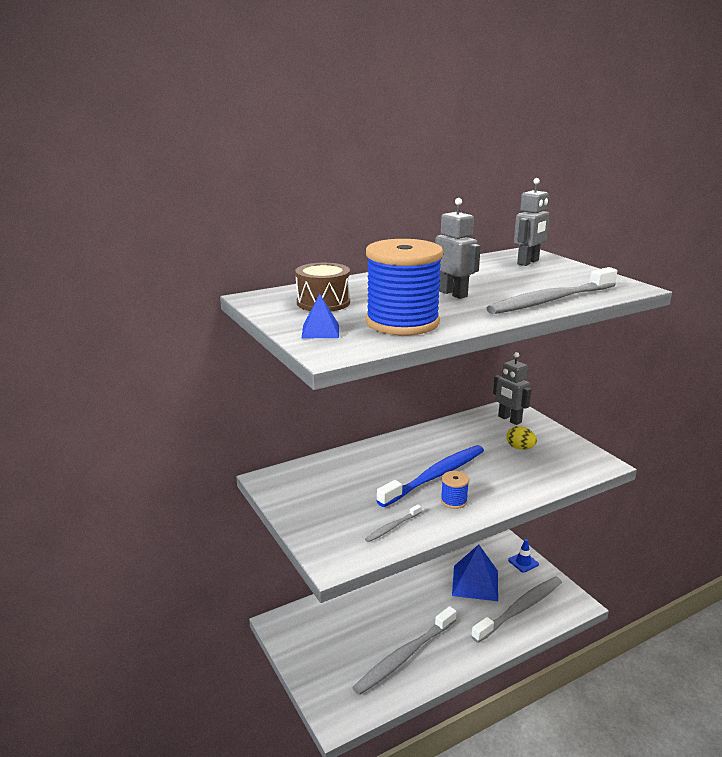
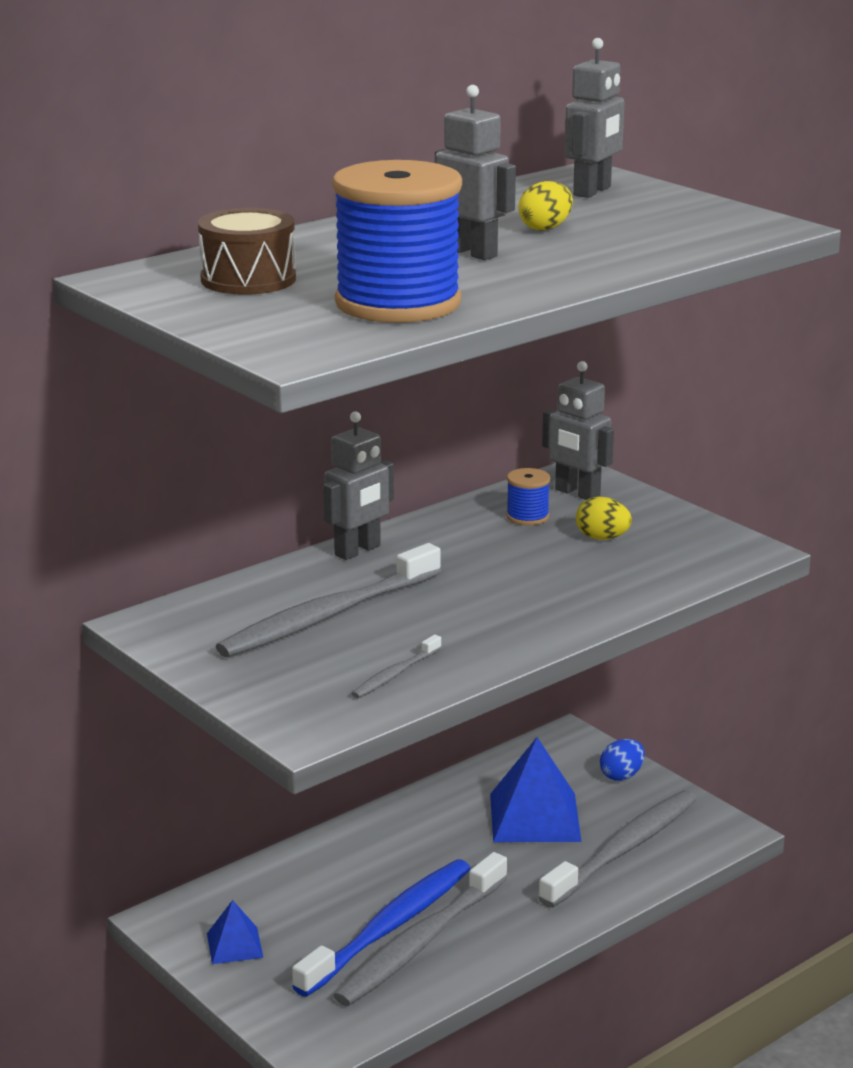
camera: 10 degrees left, 0 degrees up
blue pyramid [301,294,339,339] -> blue pyramid moved to [207,900,263,964]
blue toothbrush [376,445,484,507] -> blue toothbrush moved to [292,859,471,997]
blue spool [441,471,469,509] -> blue spool moved to [506,468,550,525]
grey toothbrush [487,267,617,314] -> grey toothbrush moved to [216,543,441,657]
blue traffic cone [508,539,539,572] -> blue egg [600,739,645,781]
none -> grey robot [323,411,394,560]
none -> yellow egg [519,181,573,231]

